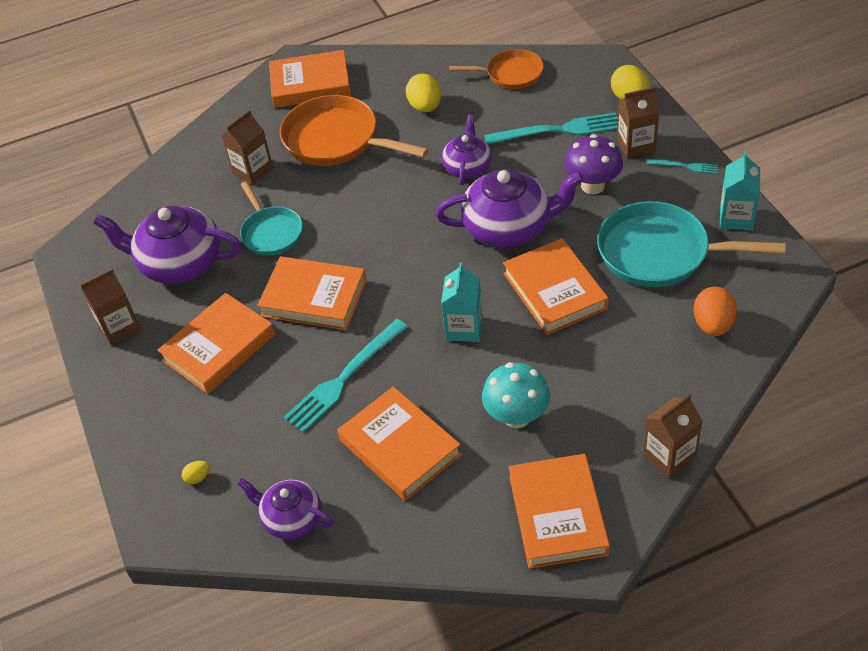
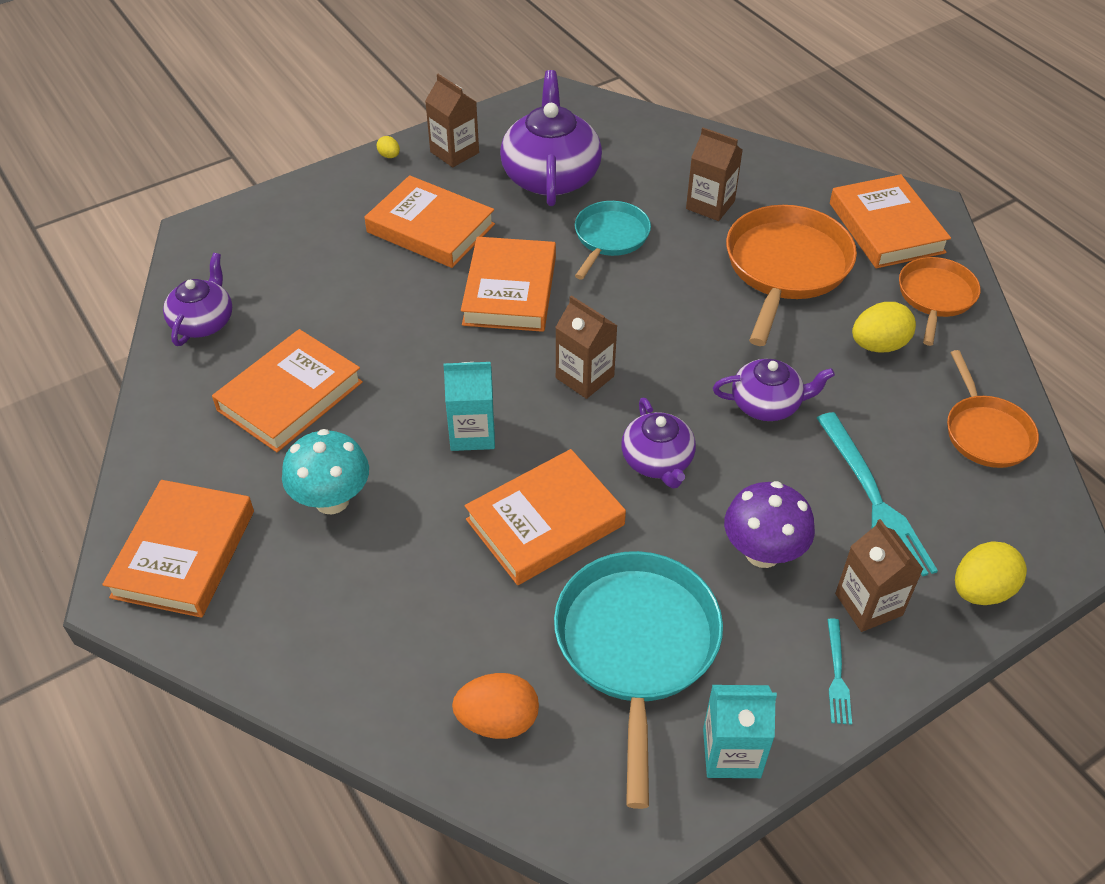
camera: 75 degrees right, 0 degrees up
yellow egg [182,461,210,484] -> yellow egg moved to [377,136,400,158]
turquoise pan [240,181,303,256] -> turquoise pan turned 150 degrees clockwise [575,201,651,280]
turquoise fork [284,319,408,433] -> none
purple teapot [435,169,584,248] -> purple teapot [621,398,696,489], size x0.59
orange book [509,454,610,569] -> orange book turned 60 degrees counterclockwise [102,480,254,618]
brown carton [643,394,702,478] -> brown carton moved to [555,295,618,399]
none -> orange pan [899,257,981,346]

